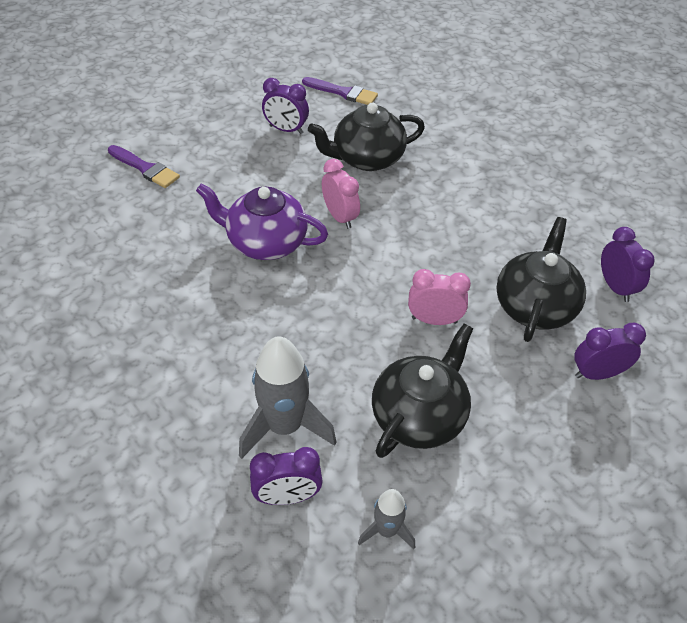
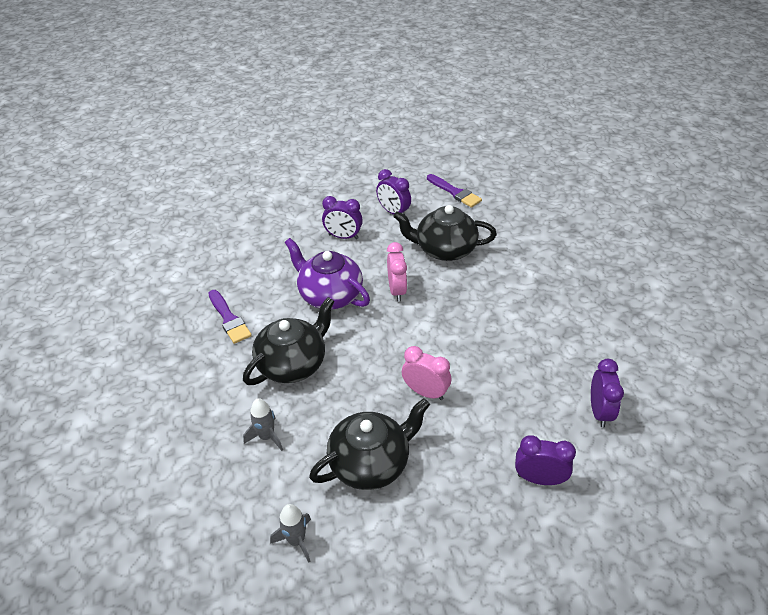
camera: 25 degrees right, 5 degrees down
purple brush [108,145,180,188] -> purple brush moved to [208,290,252,344]
grey rocket [239,336,336,459] -> grey rocket [243,398,283,451], size x0.54
purple clock [250,447,323,505] -> purple clock moved to [322,196,363,239]
black teapot [496,217,586,342] -> black teapot moved to [243,297,335,385]

